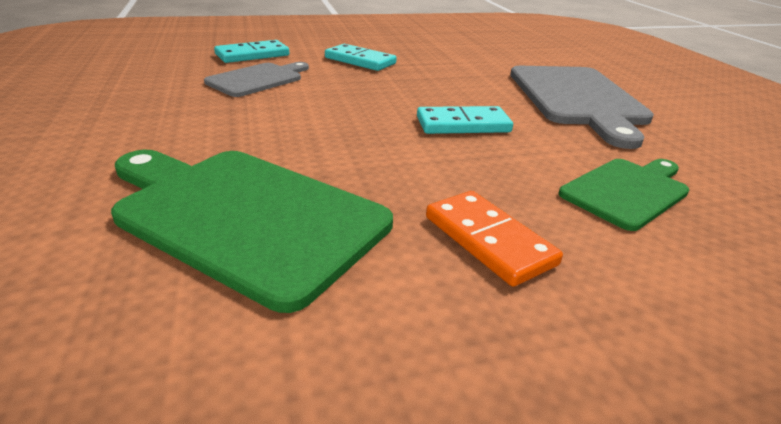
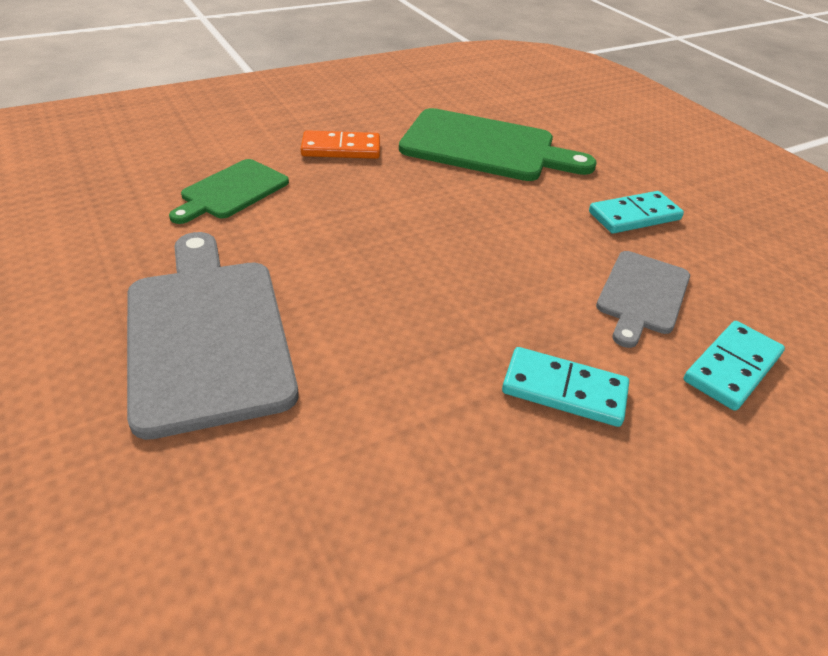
camera: 165 degrees right, 10 degrees up
turquoise domino [417,106,513,134] -> turquoise domino moved to [589,191,684,234]
orange domino [426,191,563,287] -> orange domino turned 45 degrees counterclockwise [301,130,380,159]

